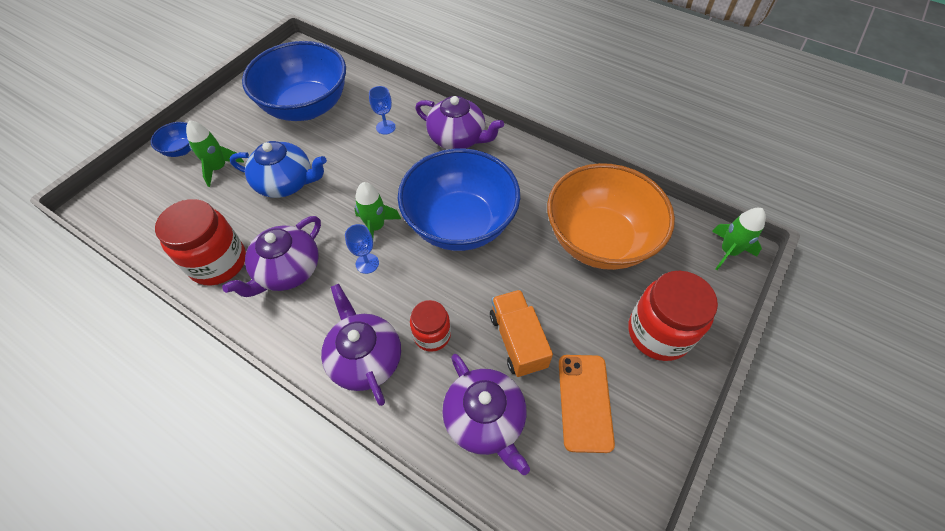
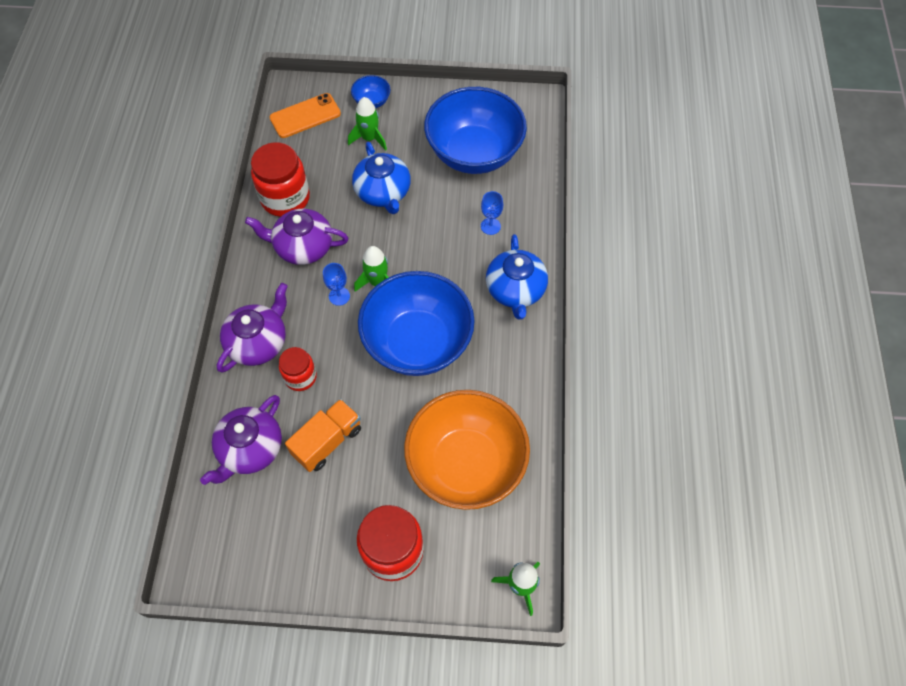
camera: 60 degrees right, 5 degrees up
purple teapot [415,96,504,149] -> blue teapot [486,234,548,320]
orange phone [559,355,615,453] -> orange phone moved to [270,93,341,138]

